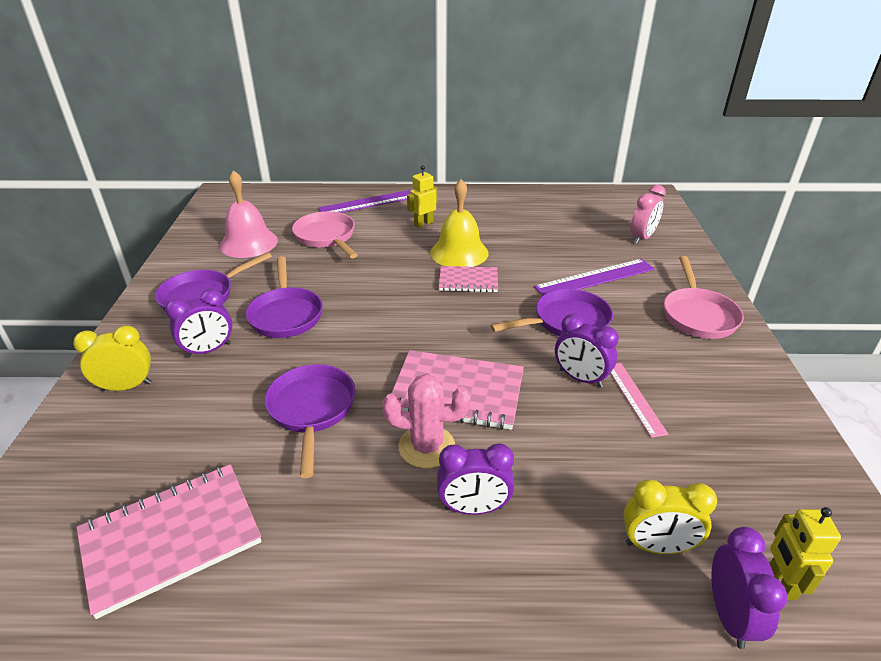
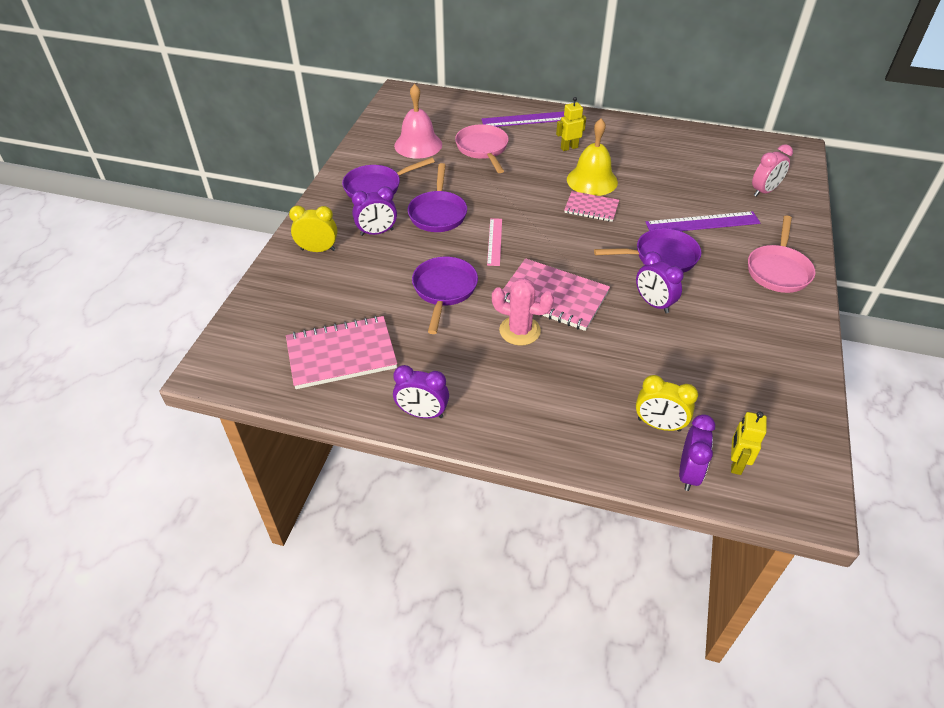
camera: 15 degrees right, 10 degrees up
purple clock [437,444,514,515] -> purple clock moved to [393,365,449,418]
pink ruler [610,363,668,438] -> pink ruler moved to [487,218,502,266]

